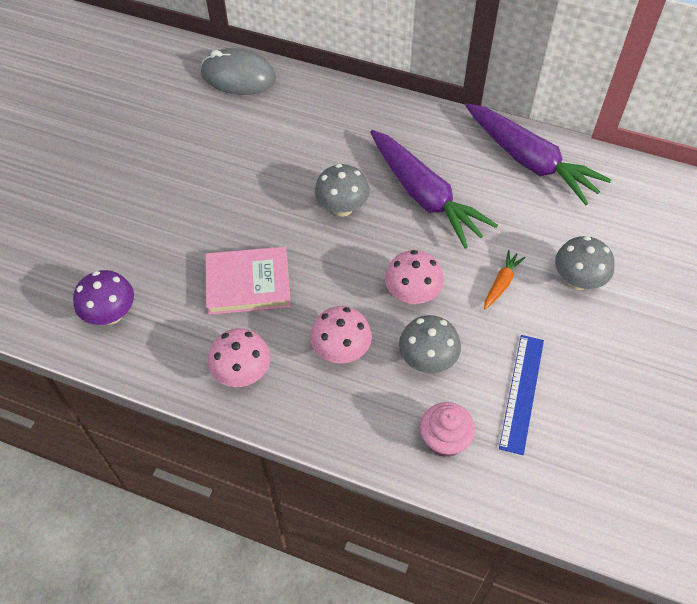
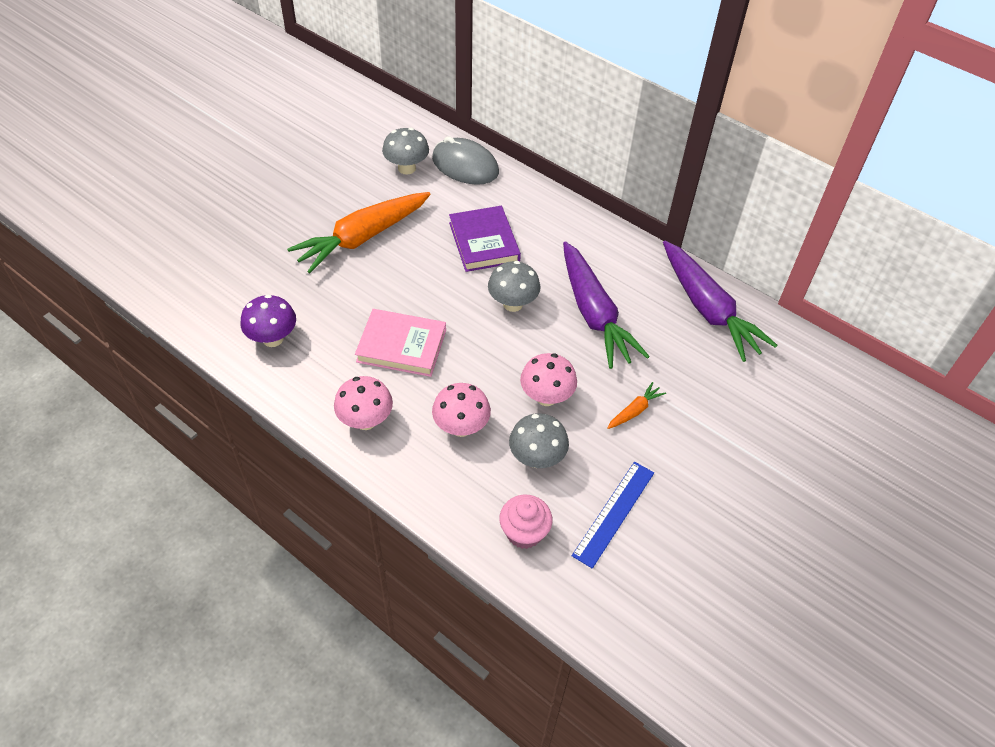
camera: 15 degrees right, 5 degrees down
grey mushroom [555,236,614,290] -> grey mushroom moved to [382,128,429,175]
none -> orange carrot [287,192,431,273]
none -> purple book [449,206,521,272]

